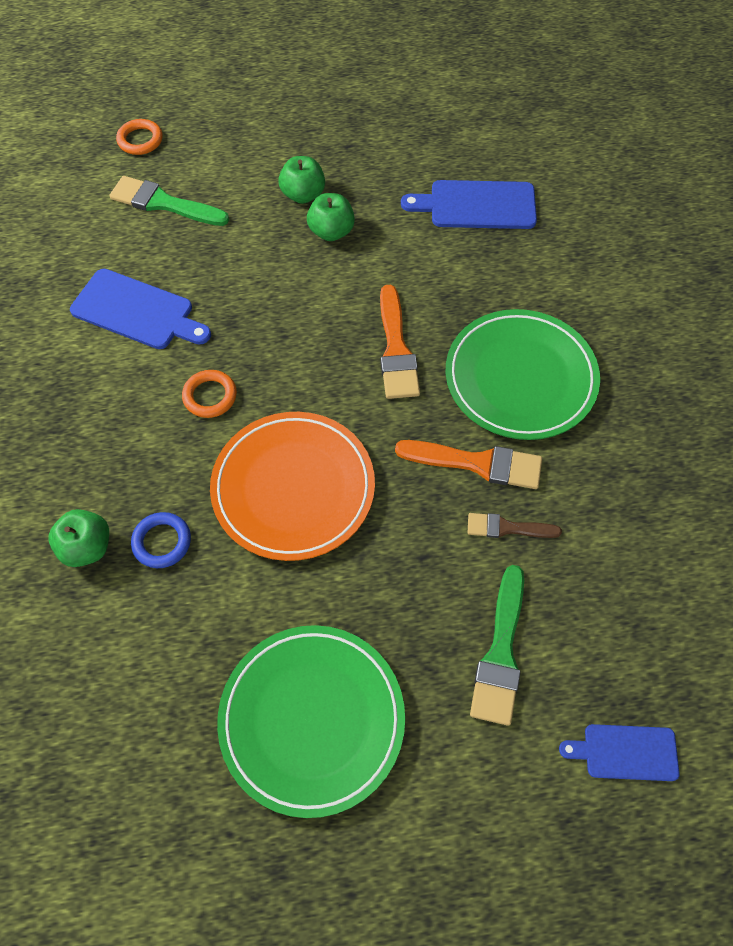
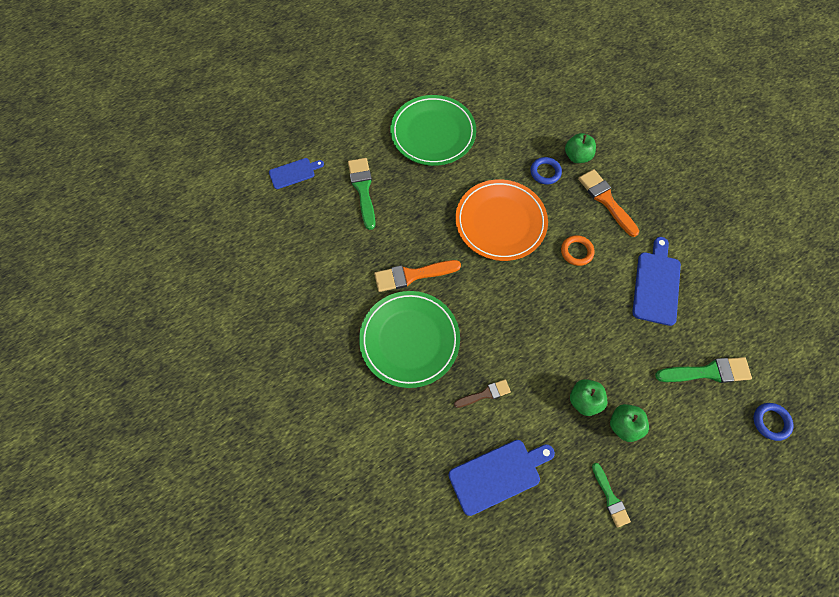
camera: 155 degrees right, 5 degrees up
blue cutting board [70,269,211,349] -> blue cutting board turned 105 degrees clockwise [633,237,681,326]
orange ring [116,119,162,155] -> blue ring [754,403,793,441]
orange brush [380,285,420,399] -> orange brush moved to [578,169,639,237]
brown brush [468,513,562,538] -> brown brush moved to [454,379,511,408]
none -> green brush [592,463,631,528]

